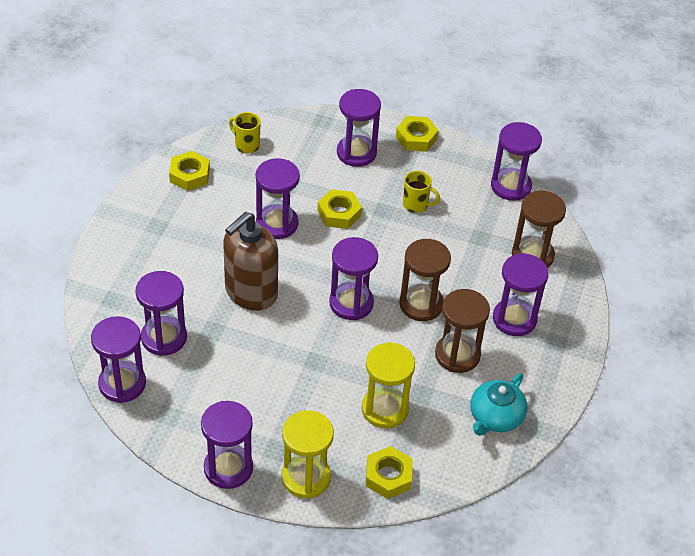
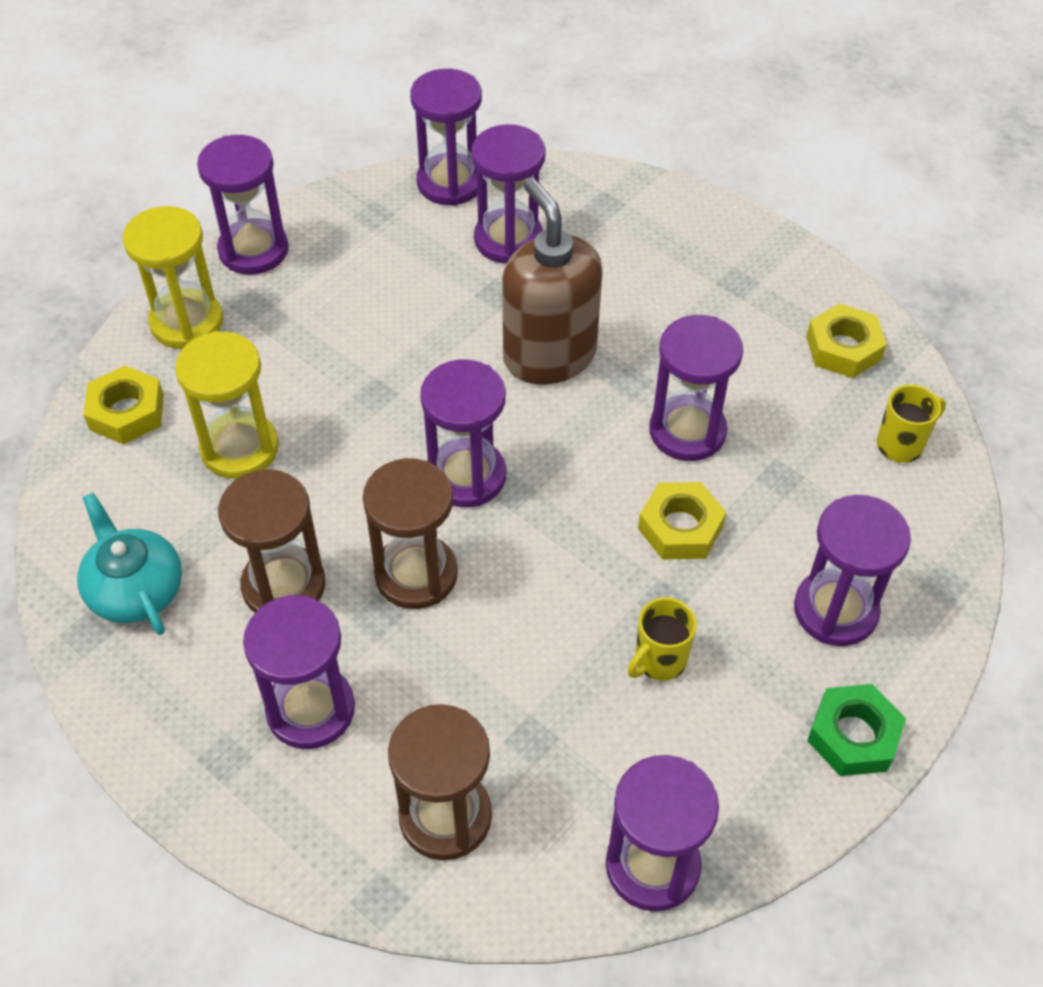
camera: 115 degrees right, 5 degrees up
yellow nut [396,116,439,152] -> green nut [807,684,906,776]

